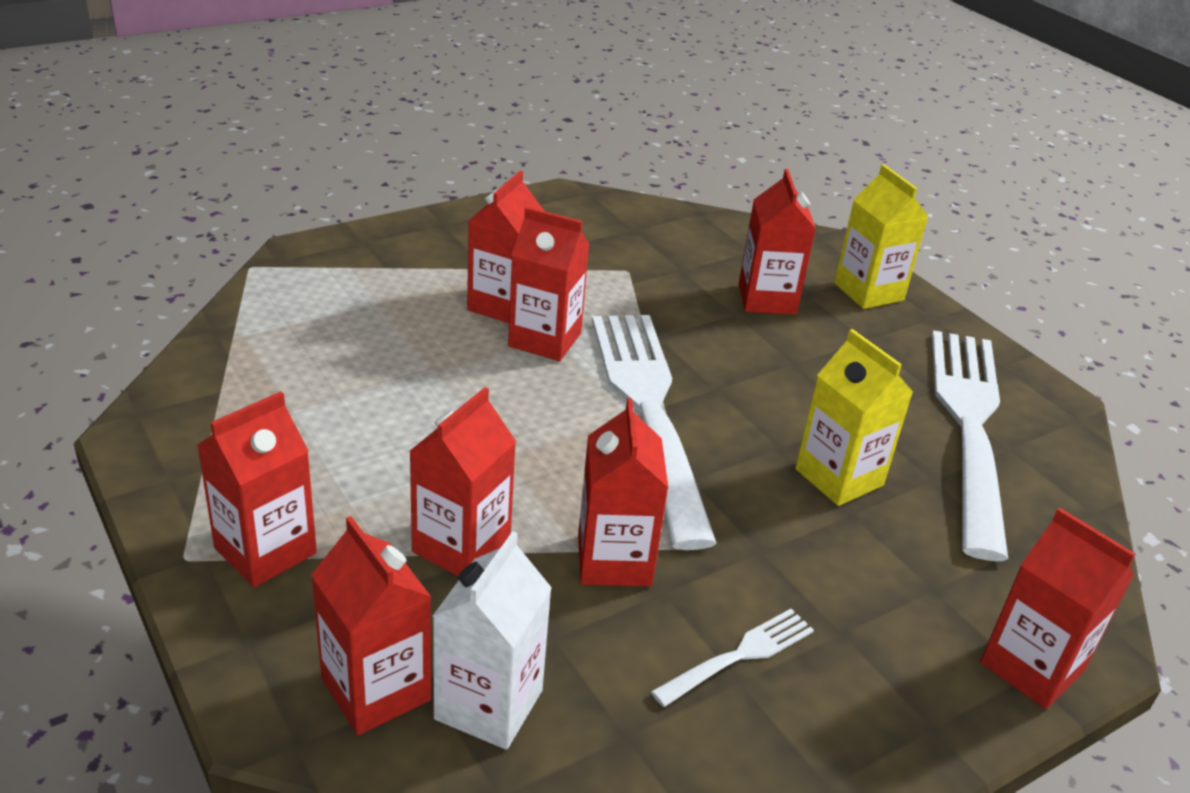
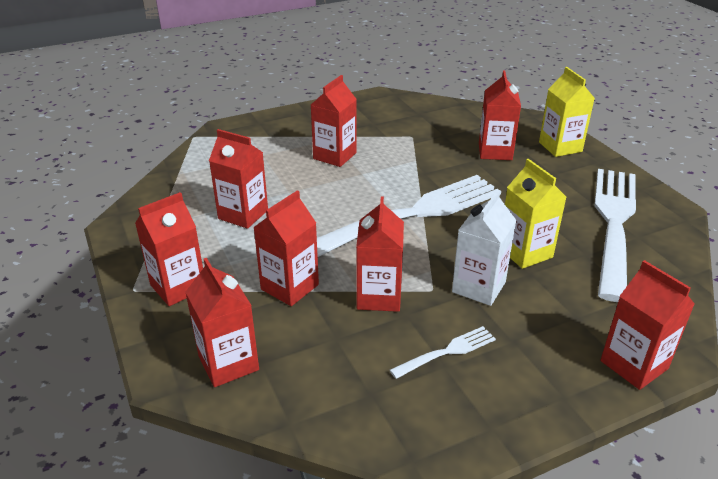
camera: 10 degrees right, 0 degrees up
white carton [433,531,552,750] -> white carton moved to [452,190,517,306]
red carton [508,207,589,361] -> red carton moved to [209,129,268,229]
white fork [592,315,717,550] -> white fork turned 60 degrees clockwise [317,175,501,257]

